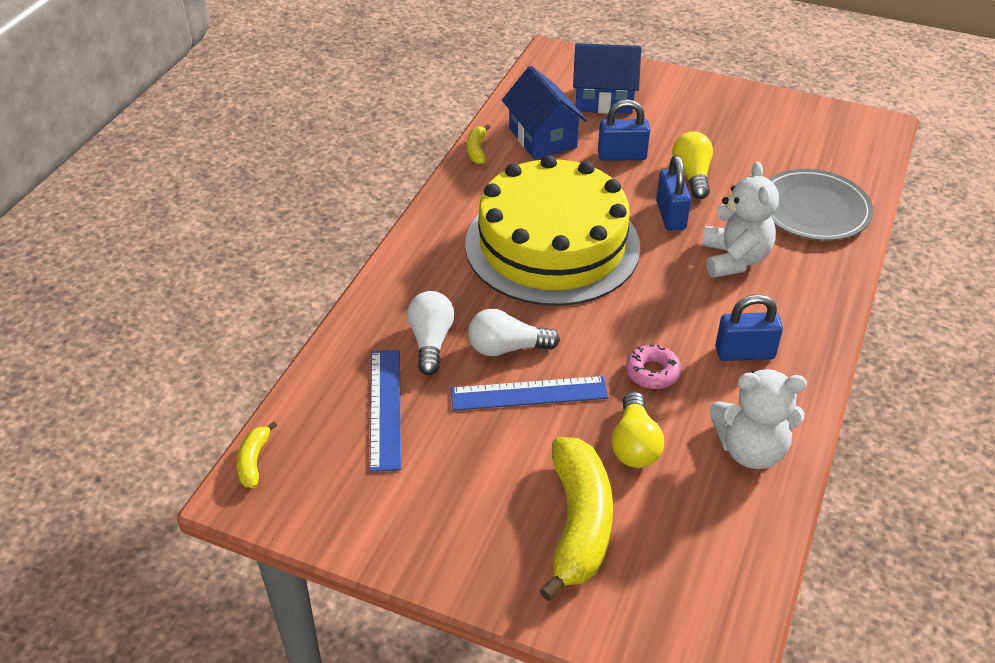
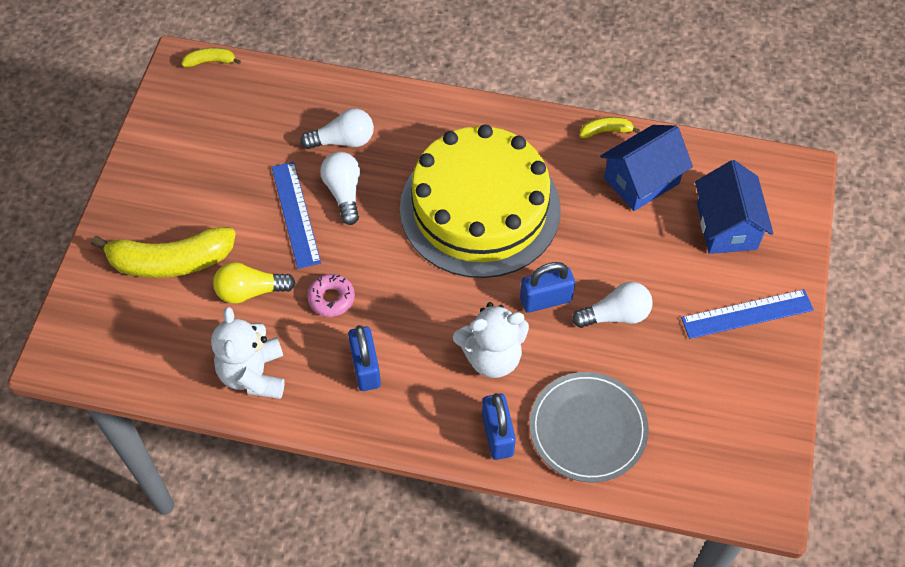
camera: 80 degrees right, 15 degrees up
blue ruler [370,350,401,472] -> blue ruler moved to [681,289,814,339]
blue padlock [598,99,650,161] -> blue padlock moved to [482,393,516,460]
yellow light bulb [672,131,713,199] -> white light bulb [572,282,653,328]

